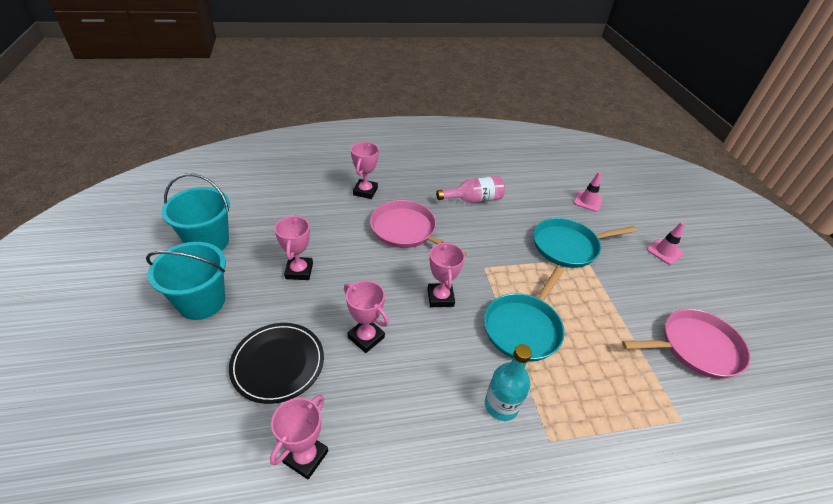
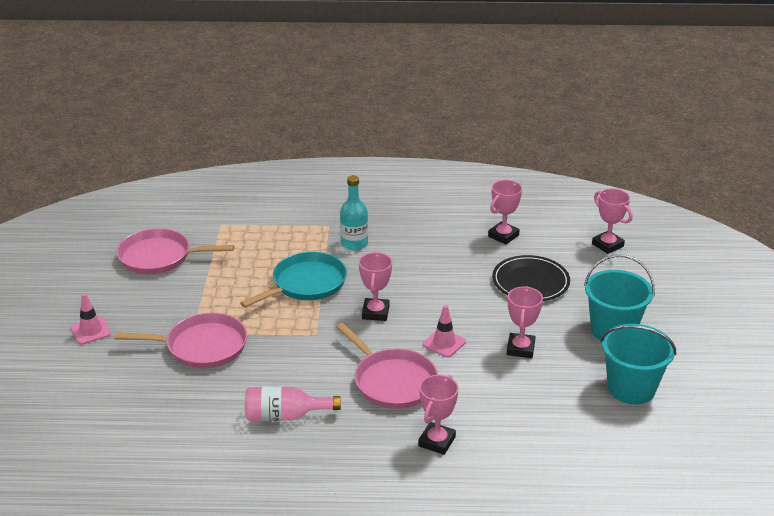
camera: 165 degrees left, 10 degrees down
pink trophy [344,281,389,353] -> pink trophy moved to [592,189,632,254]
turquoise pan [534,218,637,268] -> pink pan [114,313,247,368]
pink traffic cone [574,172,603,212] -> pink traffic cone moved to [423,305,466,357]

